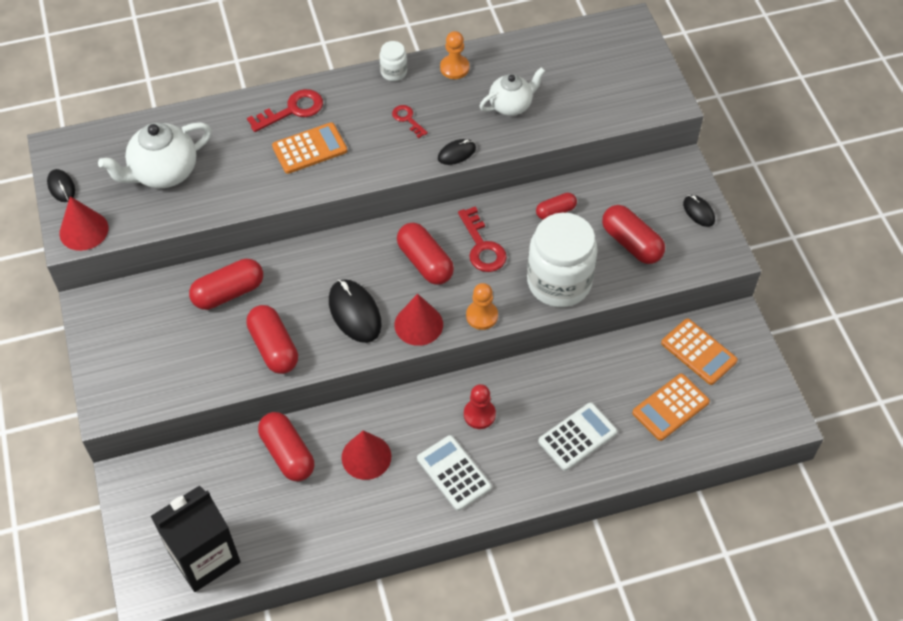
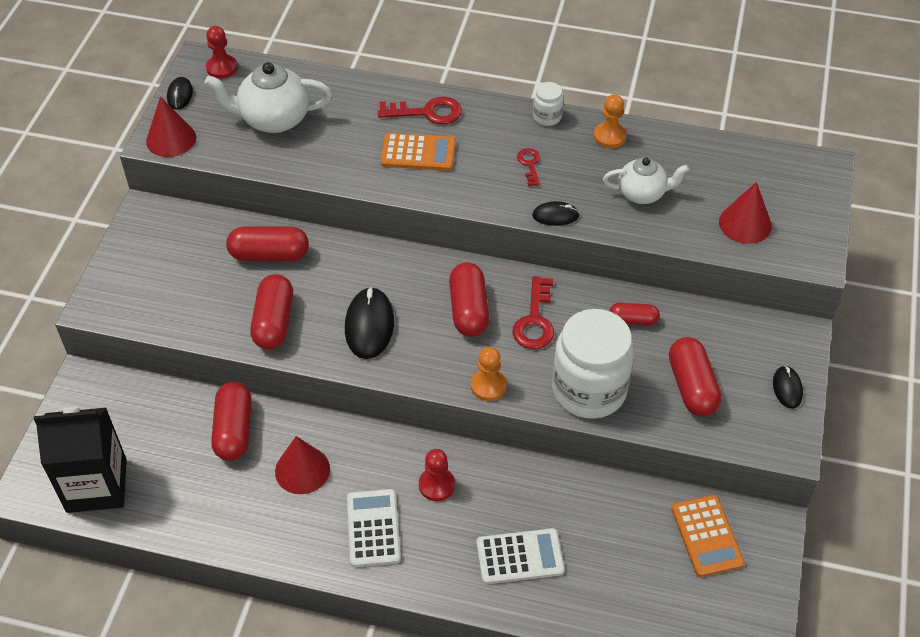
camera: 30 degrees right, 5 degrees down
red cone [394,294,443,346] -> red cone moved to [719,182,772,244]
orange calculator [632,373,710,441] -> none
none -> red pawn [206,26,238,79]

